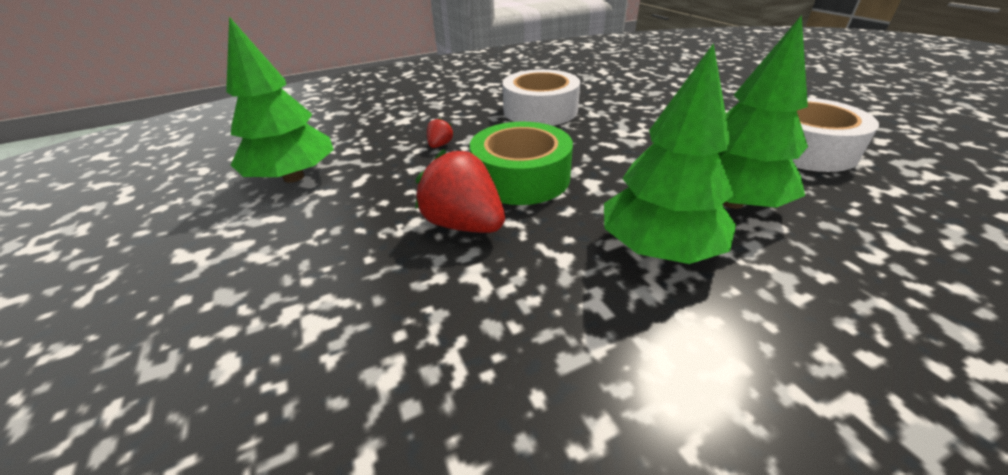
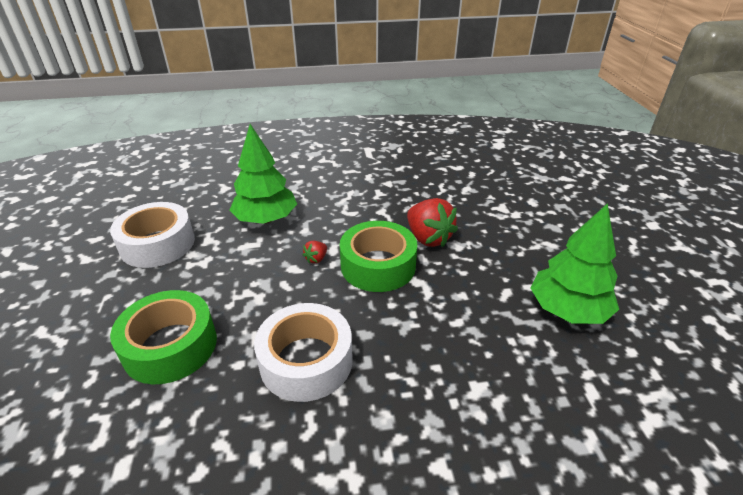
camera: 165 degrees left, 0 degrees up
red strawberry [427,118,454,148] -> red strawberry moved to [303,241,327,264]
green tree [604,43,736,264] -> none
none -> green tape [110,290,217,384]

